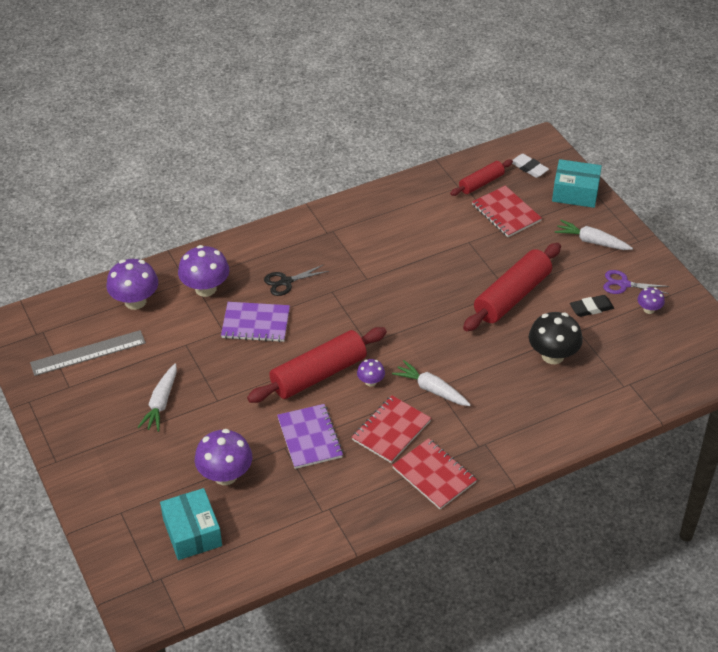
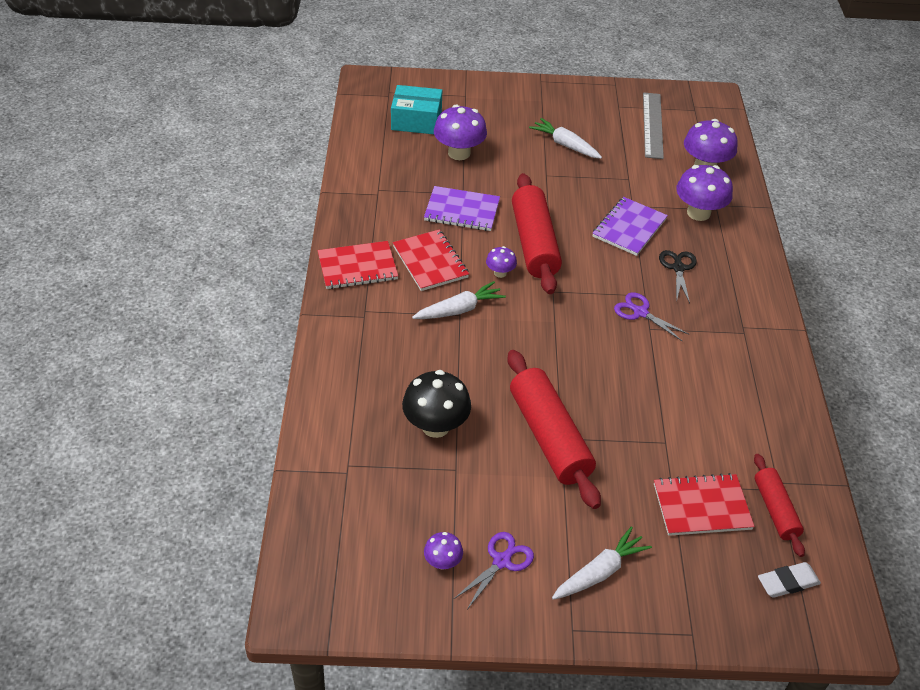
camera: 115 degrees right, 0 degrees up
turquoise box [552,159,602,208] -> none
black eraser [570,295,614,317] -> none
none -> purple scissors [614,292,690,341]

